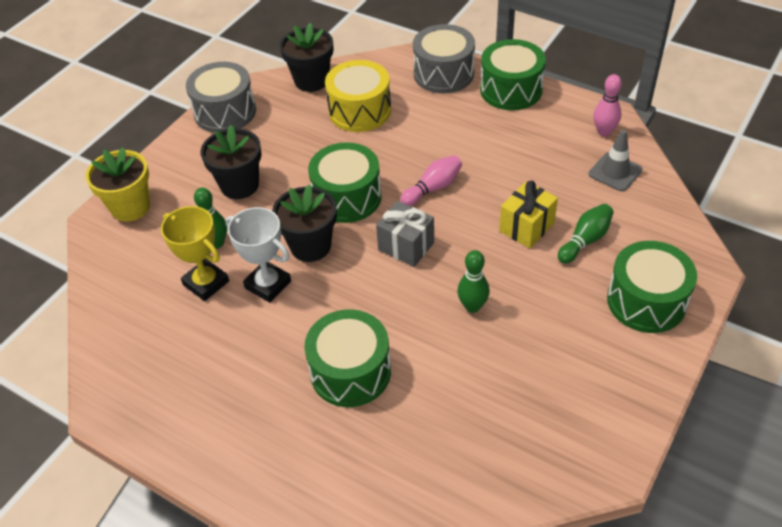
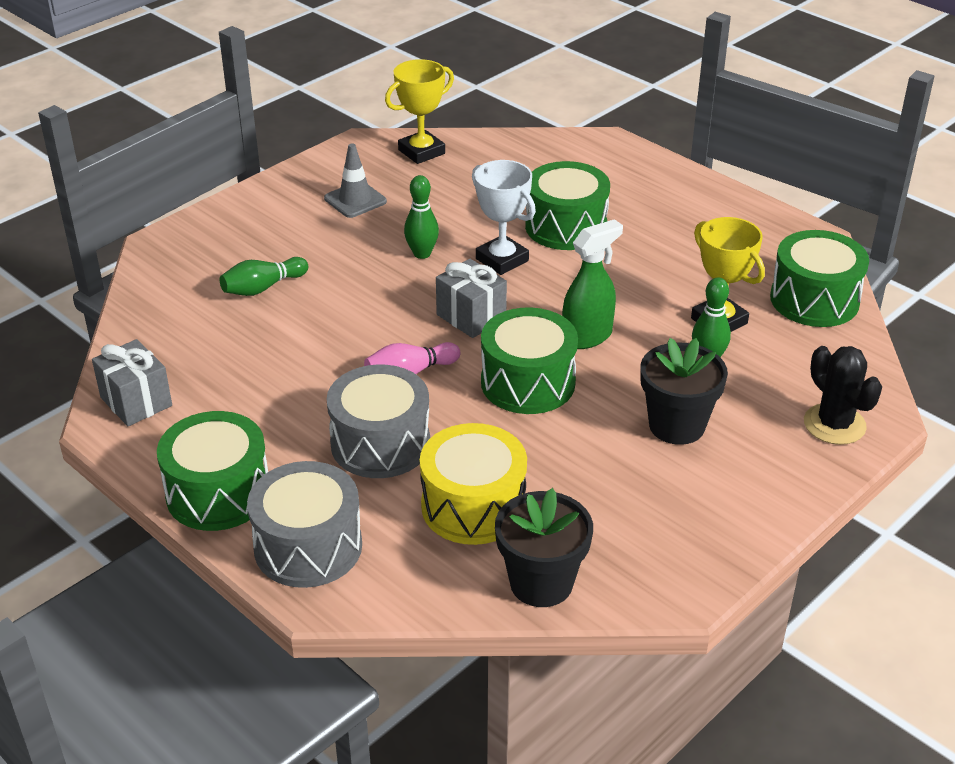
camera: 170 degrees left, 10 degrees down
yellow flower pot [85,147,150,222] -> black cactus [804,346,882,445]
grey drum [186,62,256,133] -> grey drum moved to [327,365,430,478]
white trophy [225,207,291,303] -> white trophy moved to [472,160,536,275]
black flower pot [272,184,337,262] -> green spray bottle [562,219,623,349]
yellow gift [499,180,558,248] -> none
grey traffic cone [589,130,642,191] -> grey traffic cone moved to [324,144,387,218]
pink bowling pin [593,74,622,136] -> grey gift [92,339,172,426]
green drum [607,241,697,333] -> green drum moved to [770,230,869,327]
none -> yellow trophy [385,59,454,164]

